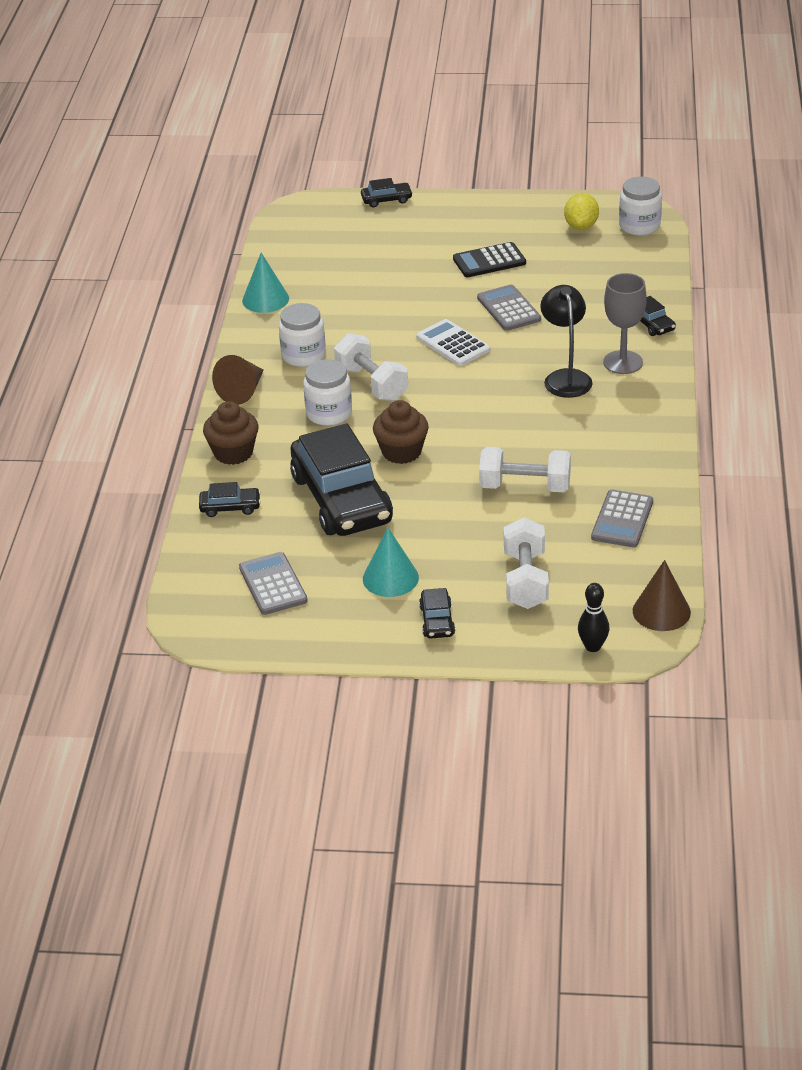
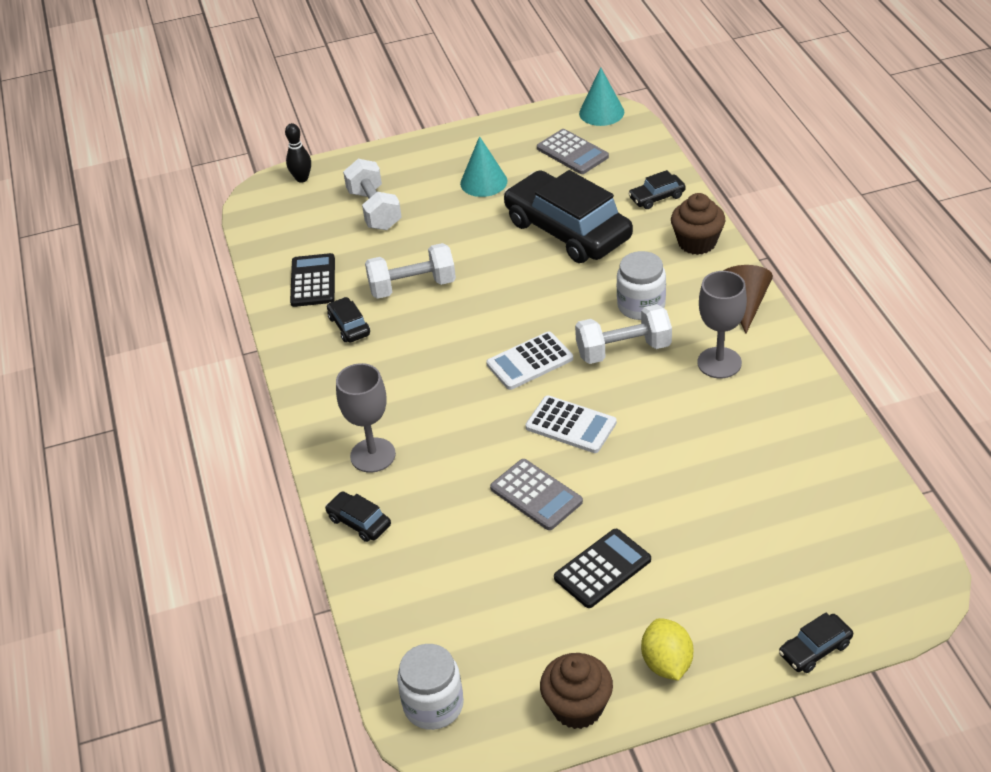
camera: 160 degrees right, 5 degrees up
turquoise cone [242,253,289,313] -> turquoise cone moved to [579,67,624,126]
white jar [279,303,326,367] -> grey goblet [698,271,747,378]
white dumbbell [334,333,408,401] -> white dumbbell turned 45 degrees counterclockwise [575,304,672,364]
brown cupcake [373,400,429,464] -> brown cupcake moved to [540,653,613,729]
black car [419,588,455,639] -> black car moved to [327,297,370,342]
black lamp [540,285,593,398] -> none
yellow lemon [564,193,599,230] -> yellow lemon moved to [641,618,694,681]
grey calculator [591,489,653,547] -> black calculator [290,253,335,307]
brown cone [633,560,691,631] -> none
none -> white calculator [486,331,573,390]

